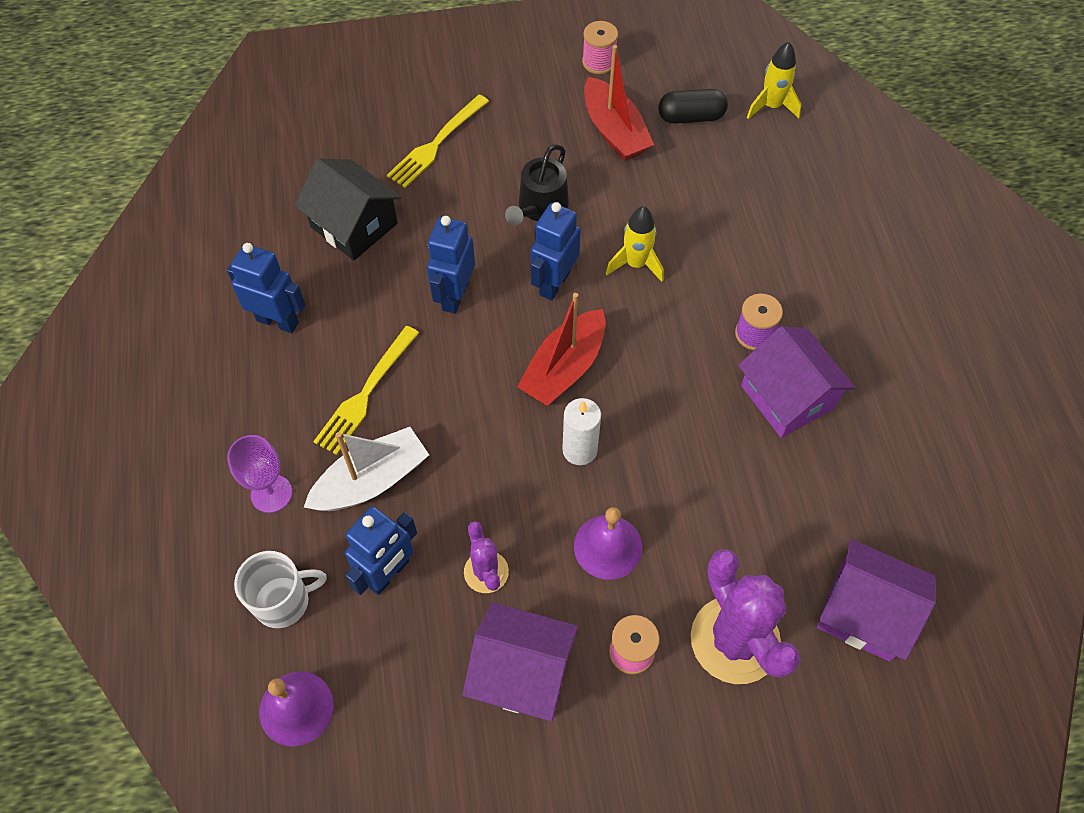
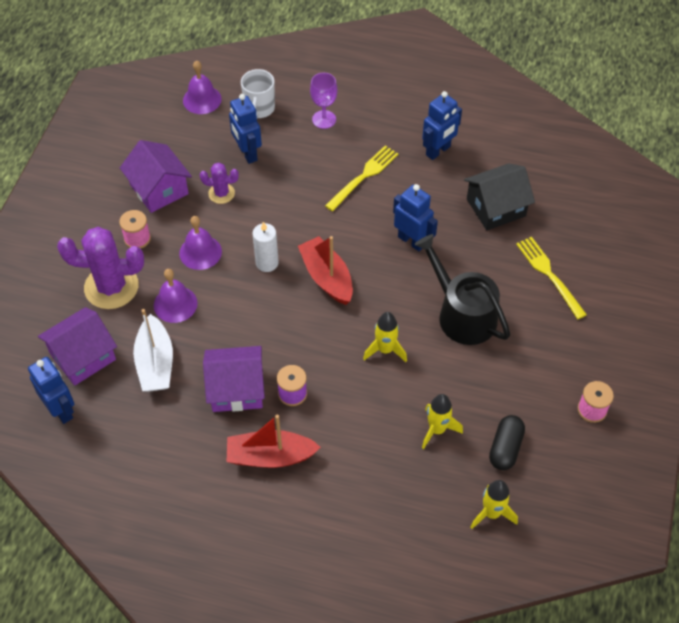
camera: 115 degrees right, 5 degrees down
white boat [304,427,429,511] -> white boat moved to [133,309,173,391]
yellow fork [313,326,419,455] -> yellow fork turned 75 degrees clockwise [325,146,399,211]
purple house [462,602,578,721] -> purple house turned 75 degrees counterclockwise [120,140,192,213]
black watering can [505,144,569,225] -> black watering can [414,234,510,345], size x1.51
blue robot [531,202,581,301] -> blue robot moved to [28,357,74,424]
red boat [584,45,654,161] -> red boat moved to [227,414,321,468]
none -> purple bell [154,269,198,323]
none -> yellow rocket [422,394,463,449]

